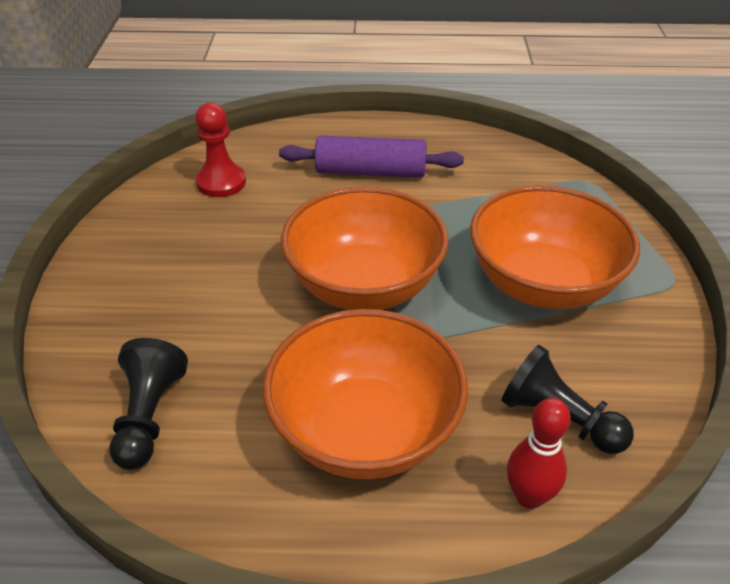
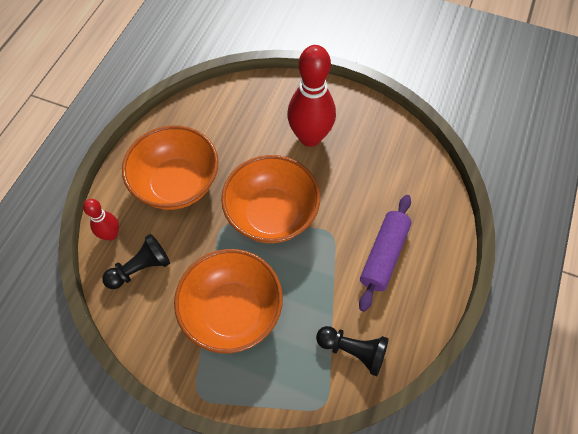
camera: 110 degrees right, 20 degrees up
black pawn [109,338,188,470] -> black pawn moved to [316,326,389,376]
red pawn [195,103,246,197] -> none
none -> red bowling pin [287,45,336,147]

